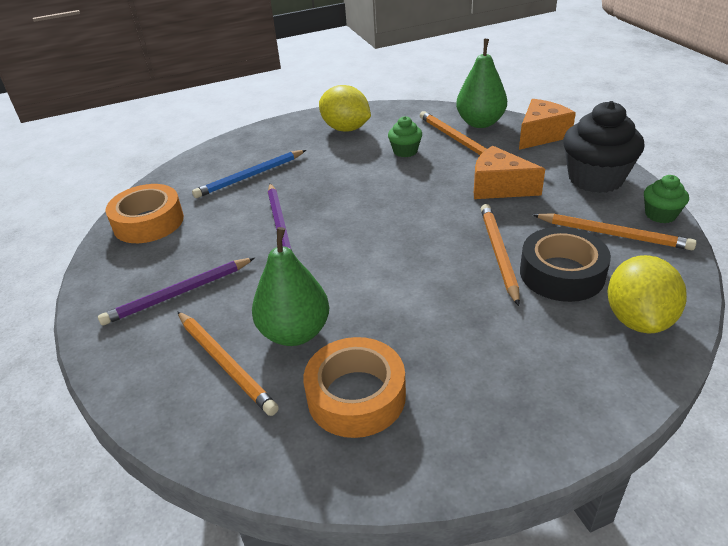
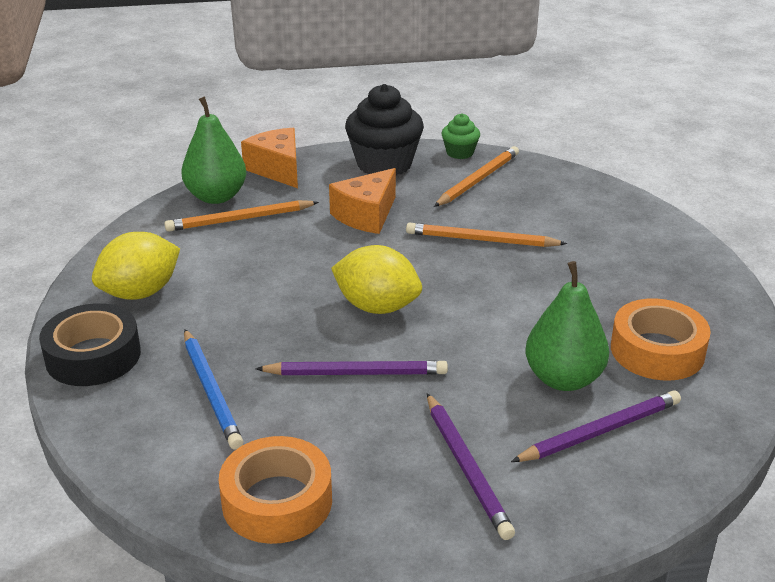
camera: 80 degrees left, 5 degrees down
orange pencil [177,311,279,416] -> purple pencil [511,390,681,462]
green cupcake [388,116,422,157] -> none
black tape [520,227,611,302] -> black tape moved to [39,303,141,386]
yellow lemon [608,255,687,333] -> yellow lemon moved to [331,245,422,314]

